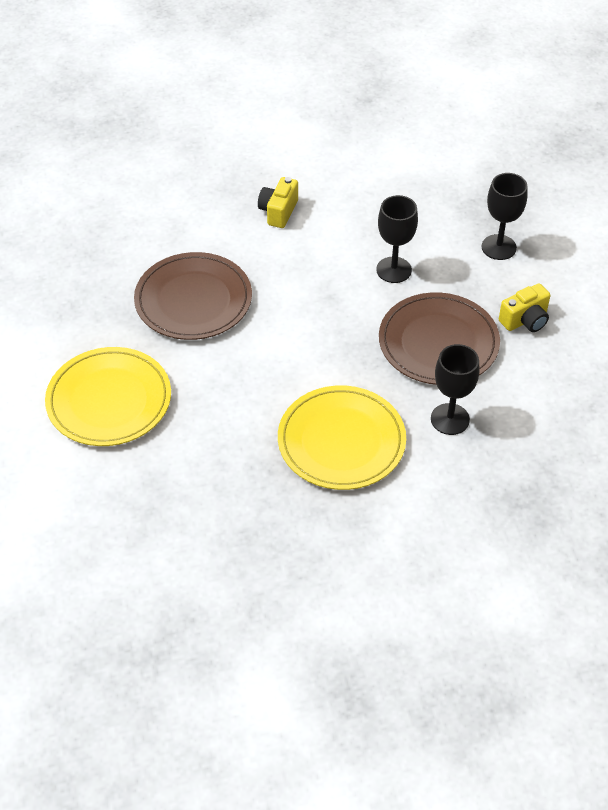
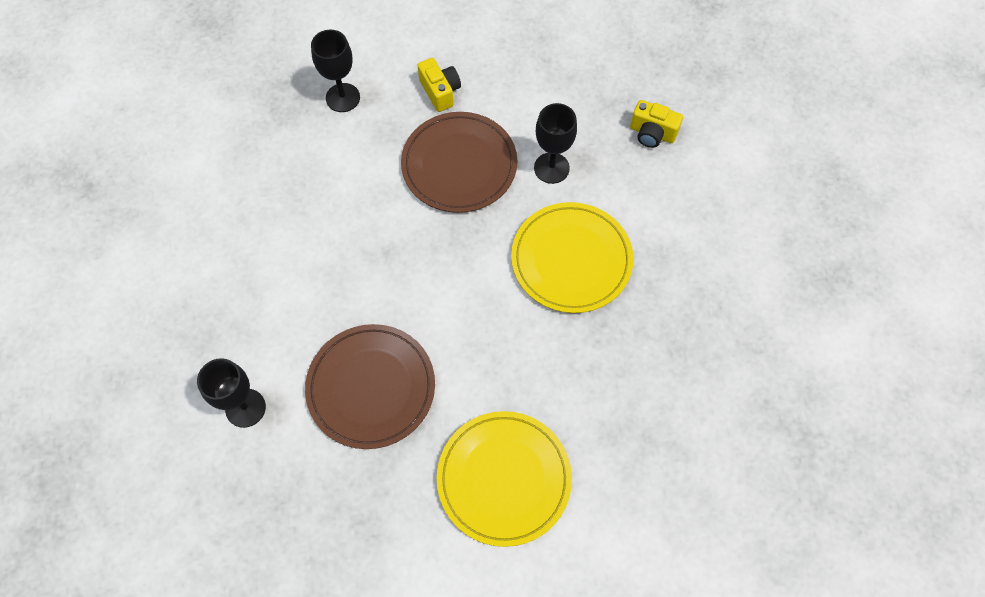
camera: 85 degrees left, 15 degrees up
yellow camera [258,177,298,228] -> yellow camera moved to [630,100,683,148]
black goblet [376,195,418,283] -> black goblet moved to [197,358,266,428]

